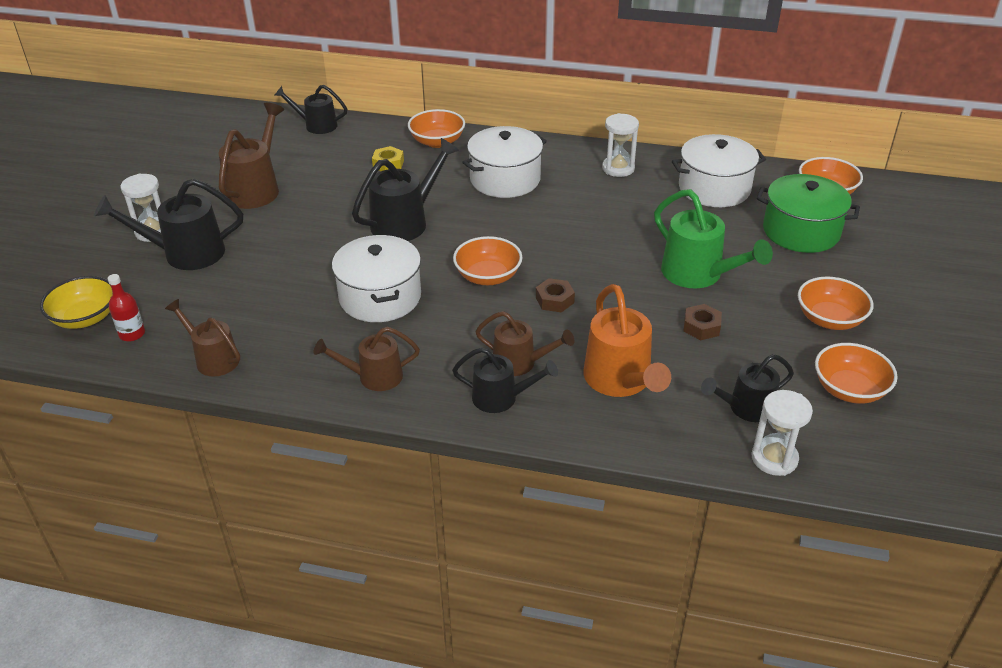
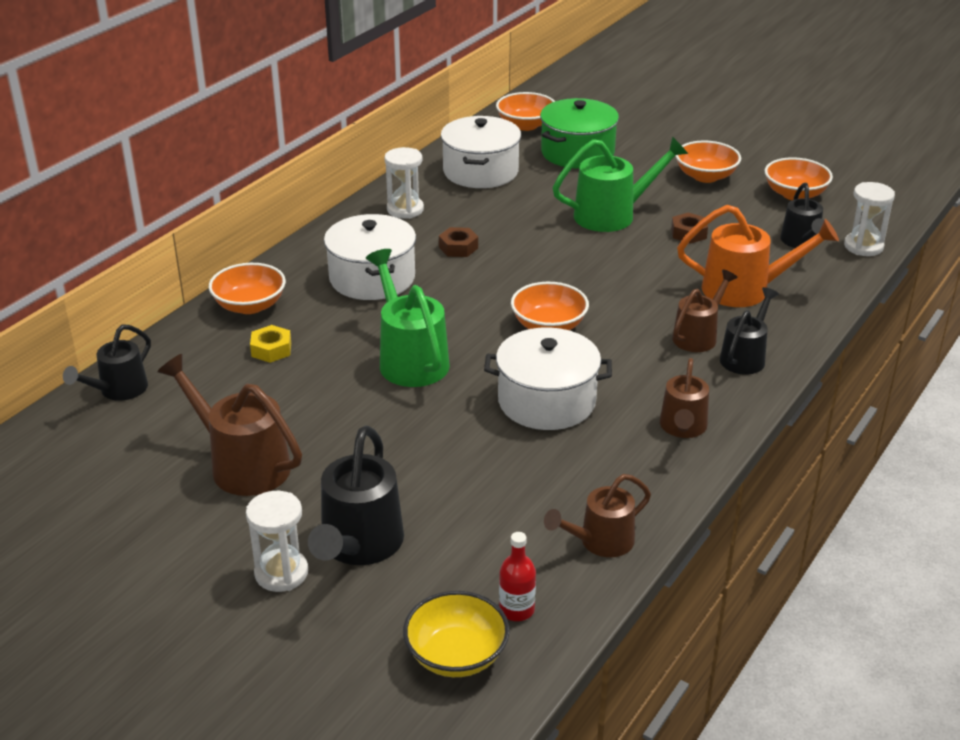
camera: 70 degrees left, 5 degrees down
black watering can [352,138,459,241] -> green watering can [366,249,450,387]
brown nut [536,278,575,312] -> brown nut moved to [439,227,478,257]

